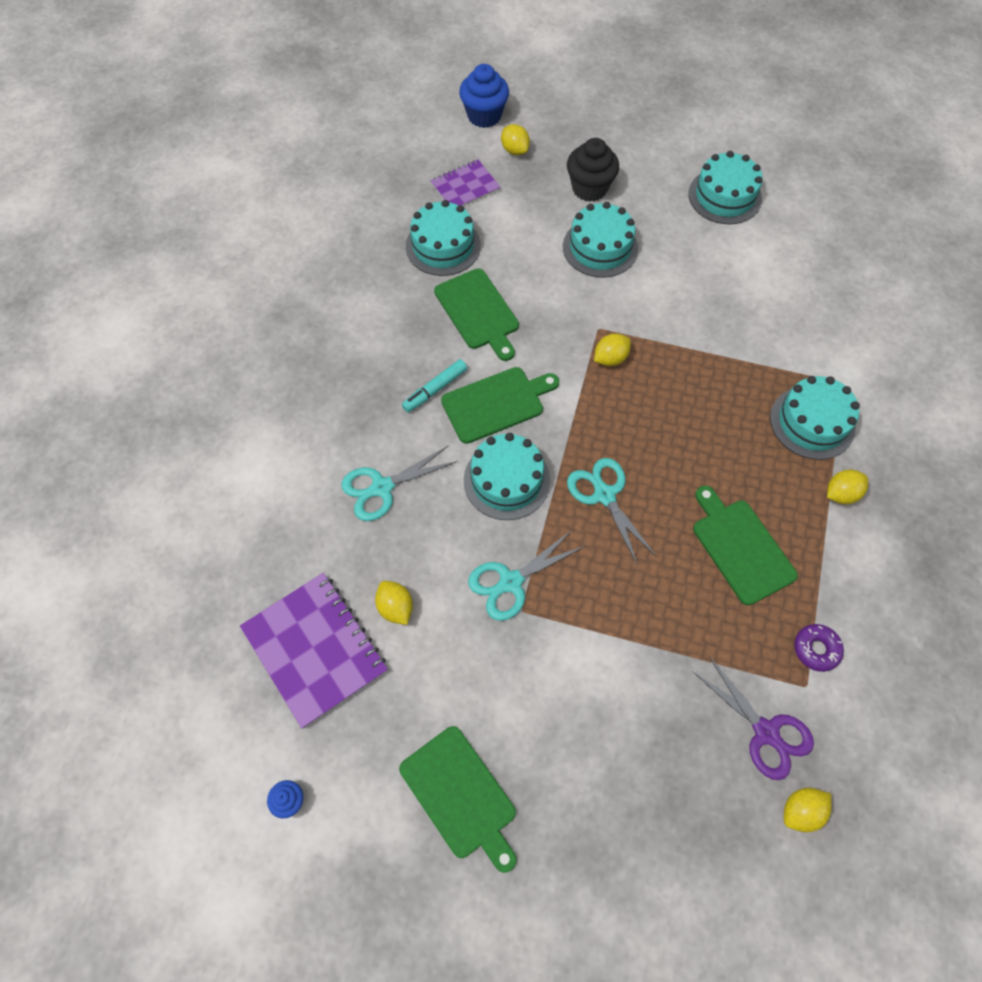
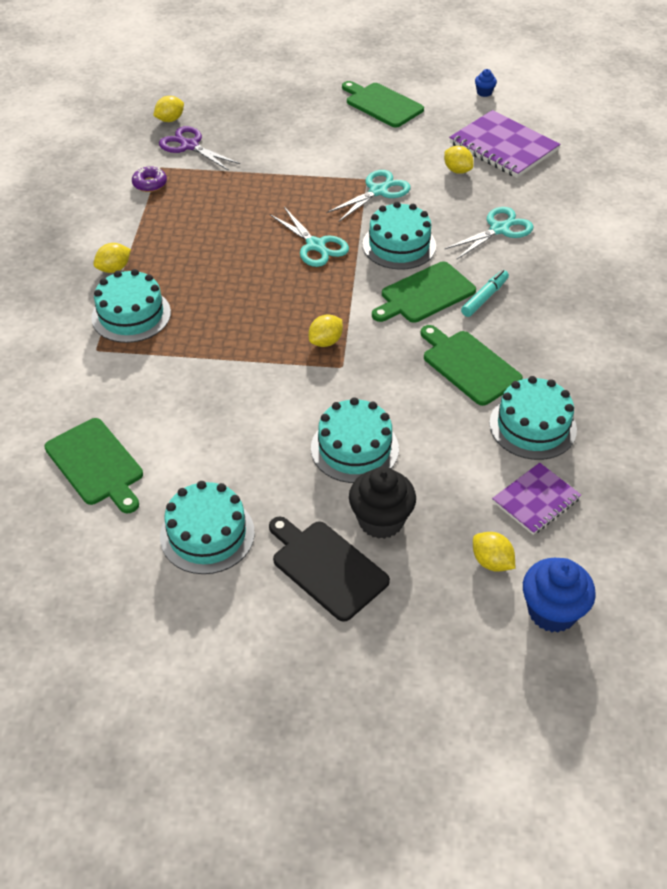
camera: 170 degrees right, 15 degrees down
green cutting board [693,485,798,605] -> green cutting board moved to [44,418,143,513]
none -> black cutting board [269,517,390,622]

